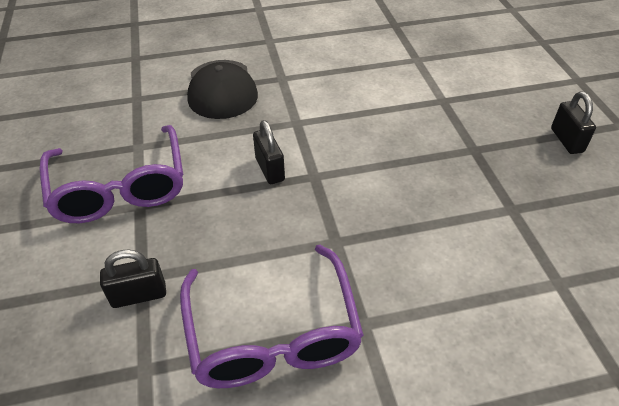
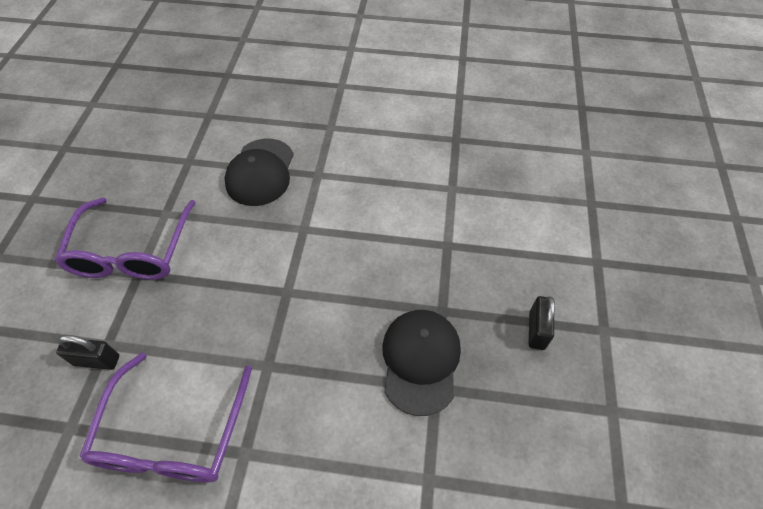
camera: 20 degrees right, 10 degrees up
black padlock [253,120,285,184] -> none
none -> black cap [382,310,461,416]

